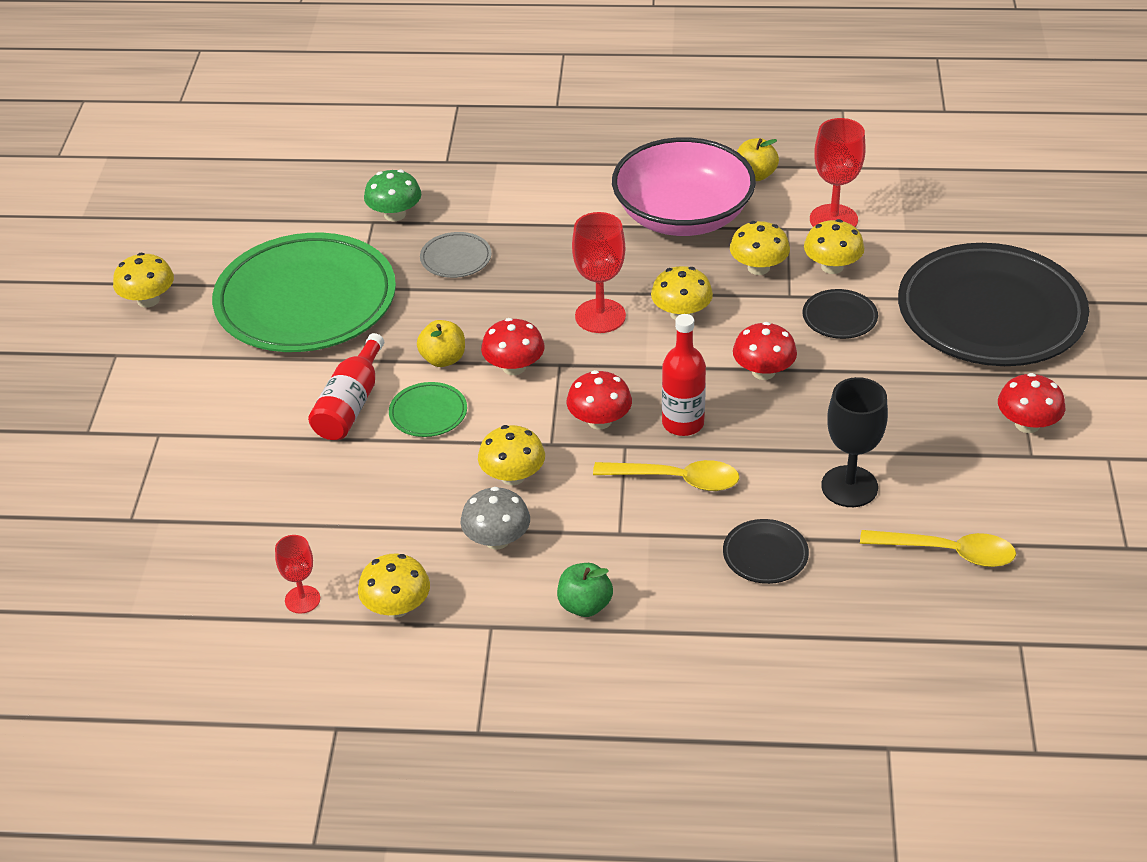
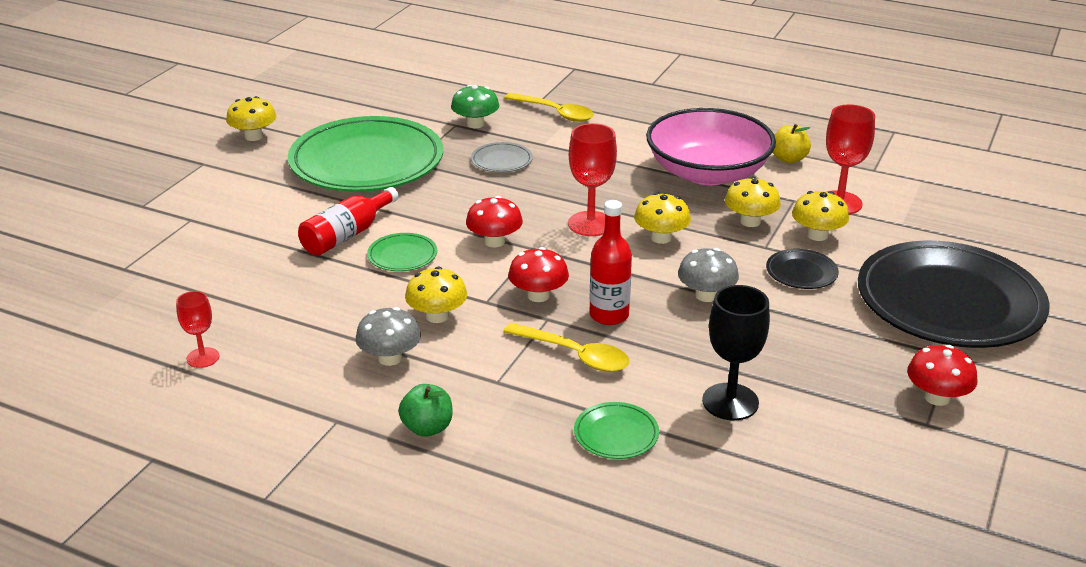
camera: 20 degrees right, 10 degrees down
yellow mushroom [358,554,430,618] -> none
yellow apple [417,320,465,367] -> none
black plate [723,519,809,584] -> green plate [574,402,659,459]
red mushroom [733,322,797,380] -> grey mushroom [678,248,739,302]
yellow spoon [860,530,1016,567] -> yellow spoon moved to [504,93,594,122]

